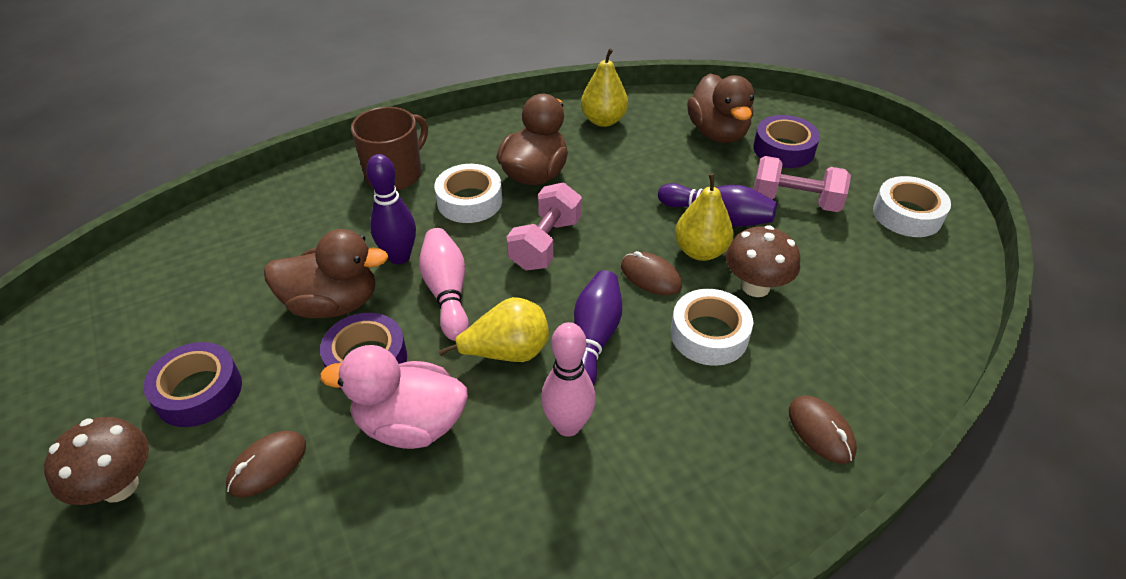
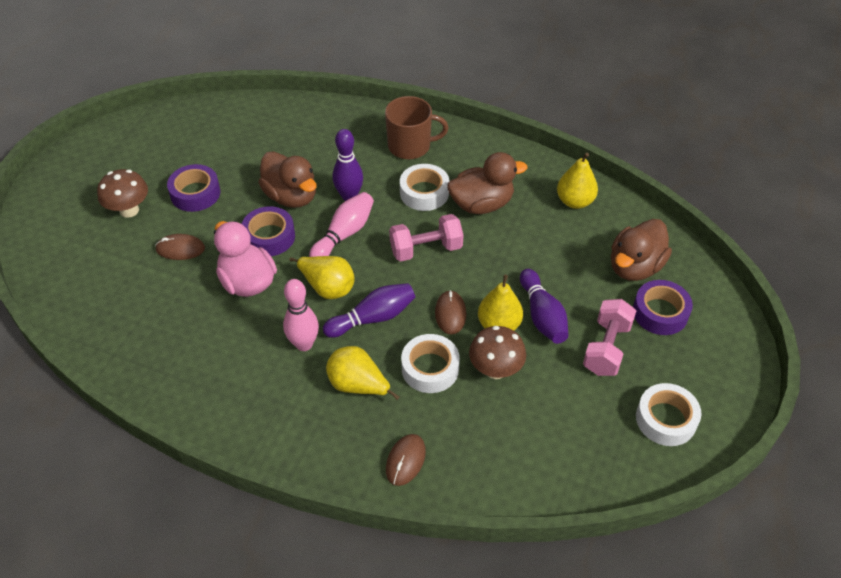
camera: 50 degrees right, 5 degrees up
pink dumbbell [753,156,851,212] -> pink dumbbell turned 45 degrees clockwise [583,299,636,376]
none -> yellow pear [326,346,400,400]

